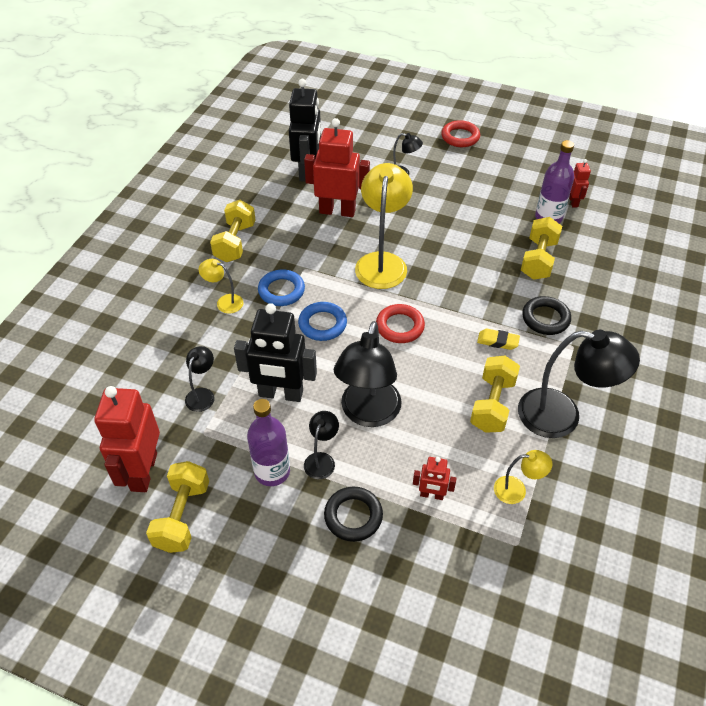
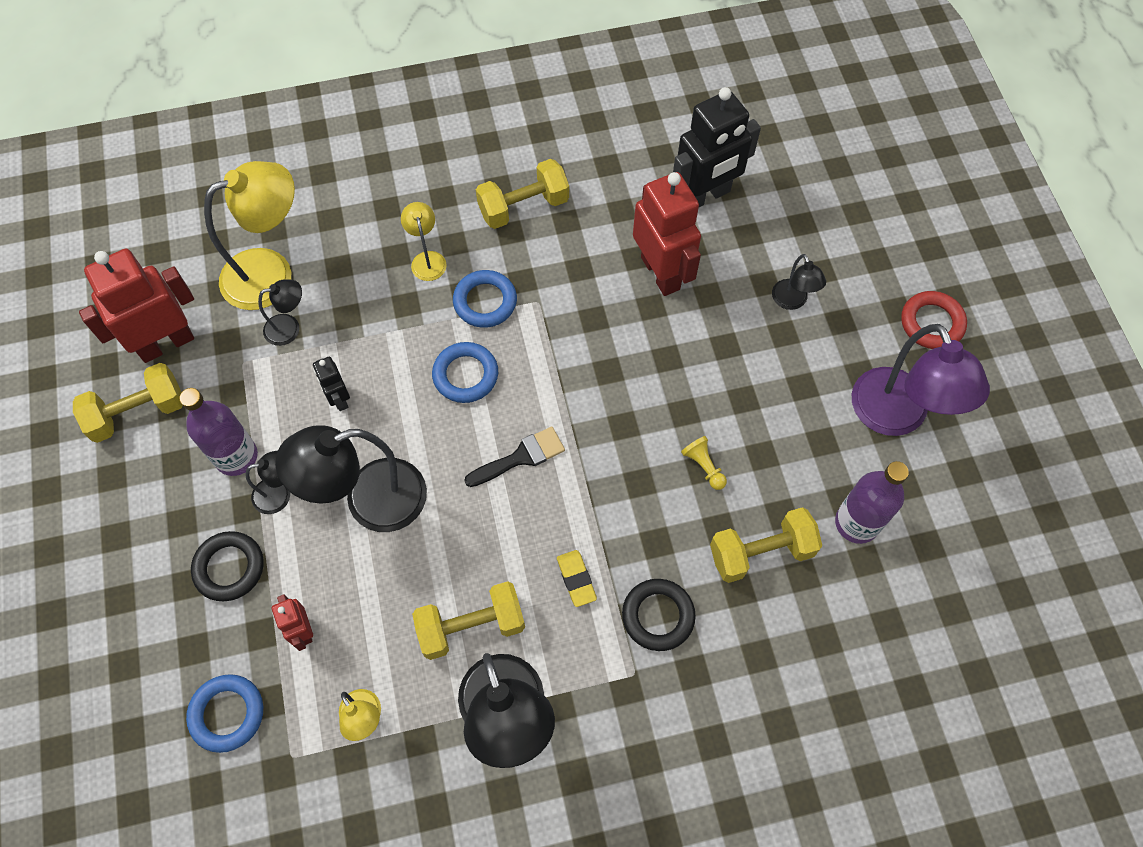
camera: 55 degrees right, 15 degrees up
black robot [234,303,317,402] -> black robot [313,357,350,411], size x0.49
yellow lamp [355,163,413,289] -> yellow lamp moved to [204,161,295,310]
red ring [376,304,425,343] -> black brush [464,427,565,487]
red robot [569,159,591,207] -> none
none -> blue ring [186,674,263,753]
none -> yellow pawn [681,436,727,490]
none -> purple lamp [852,324,990,436]

